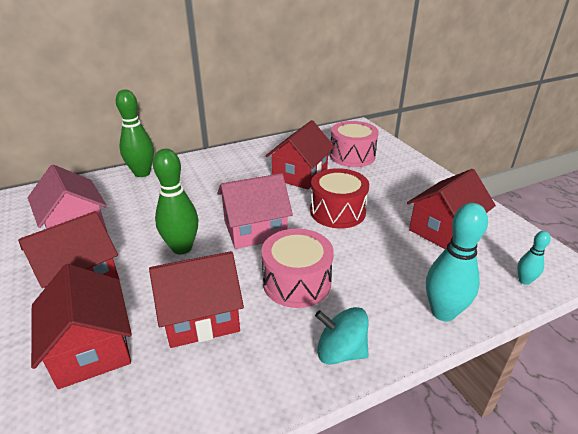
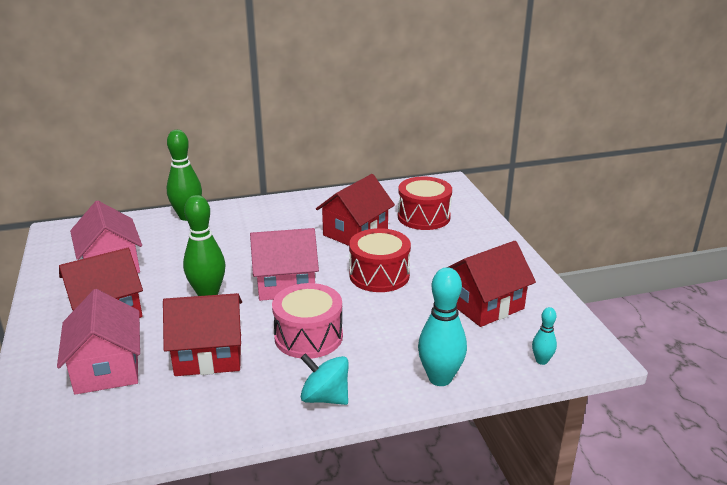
camera: 10 degrees right, 5 degrees down
red house [31,264,132,389] -> pink house [57,289,140,395]
pink drum [330,121,379,167] -> red drum [398,177,452,230]

